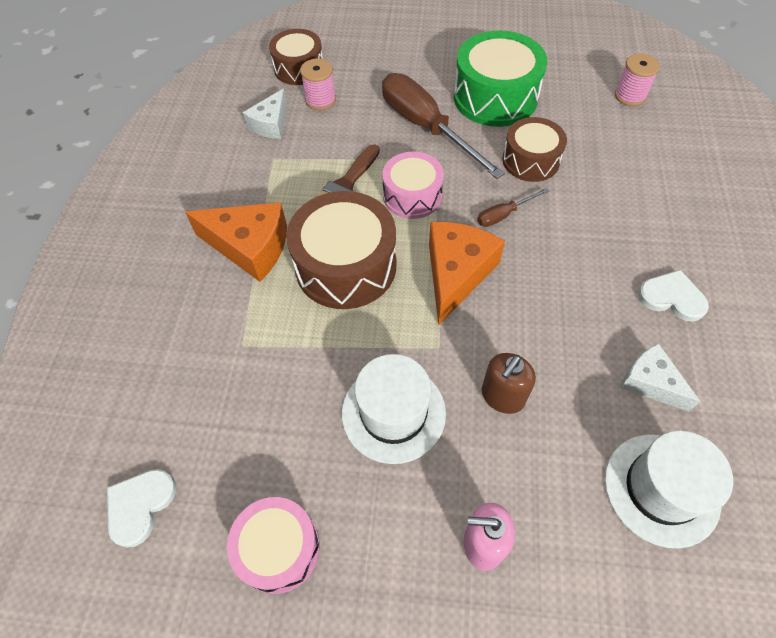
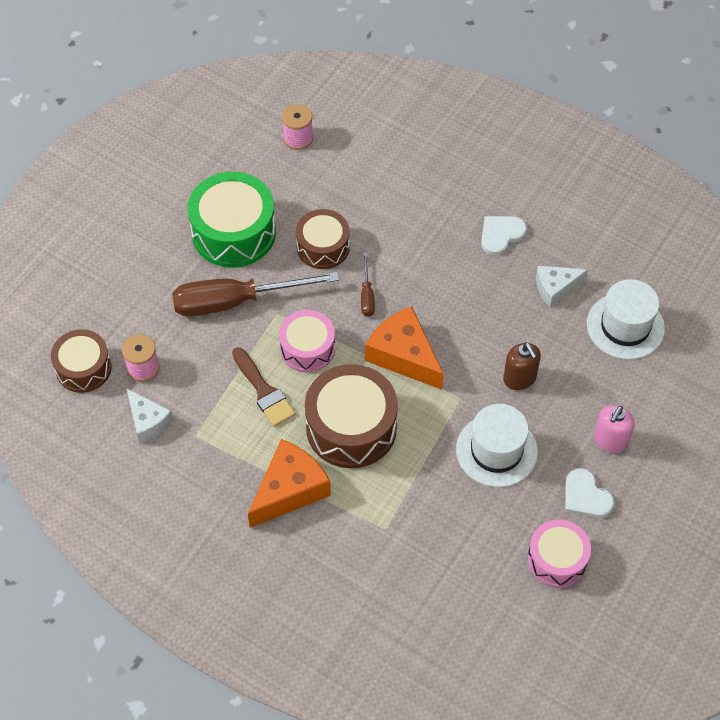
camera: 65 degrees left, 0 degrees up
white heart [107,469,176,548] -> white heart moved to [565,468,615,518]

